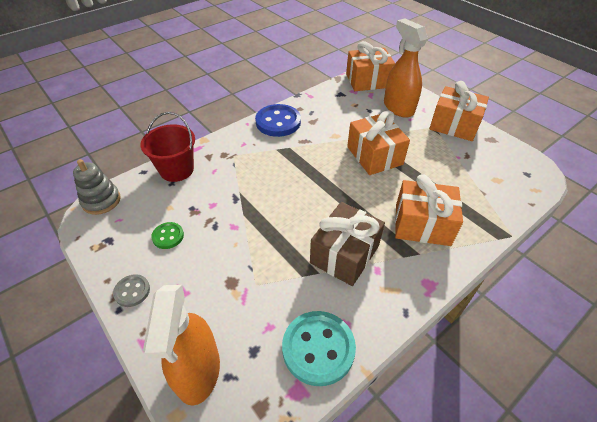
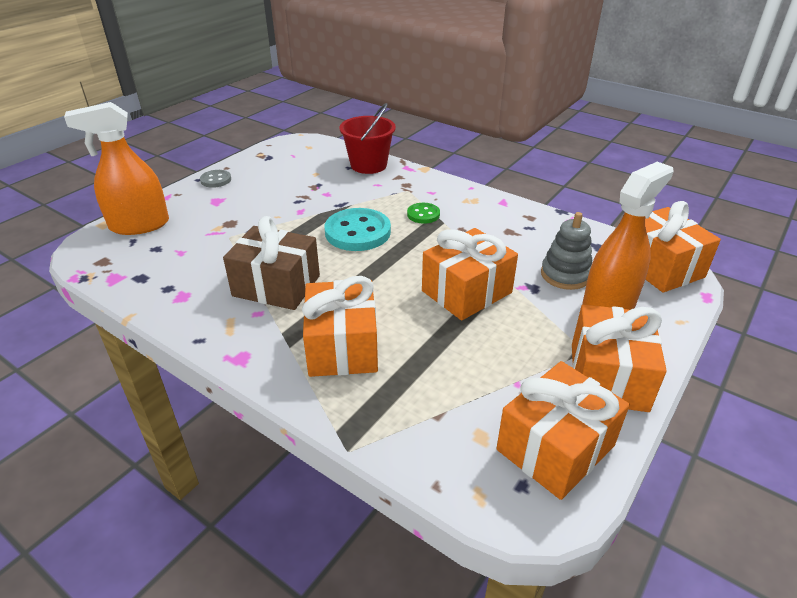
camera: 75 degrees right, 10 degrees down
grey stacking toy [73,159,121,215] -> grey stacking toy moved to [541,212,592,290]
green button [151,222,184,249] -> green button moved to [407,203,440,224]
blue button [255,104,301,137] -> none
turquoise button [282,311,356,386] -> turquoise button moved to [325,208,391,251]
none -> orange gift [496,361,630,500]

